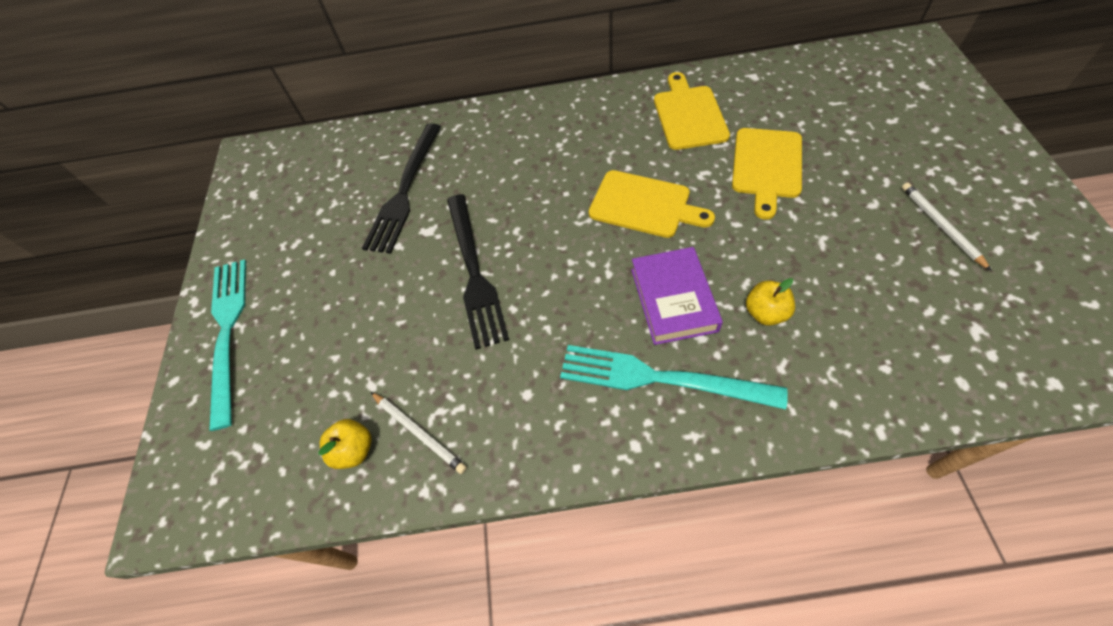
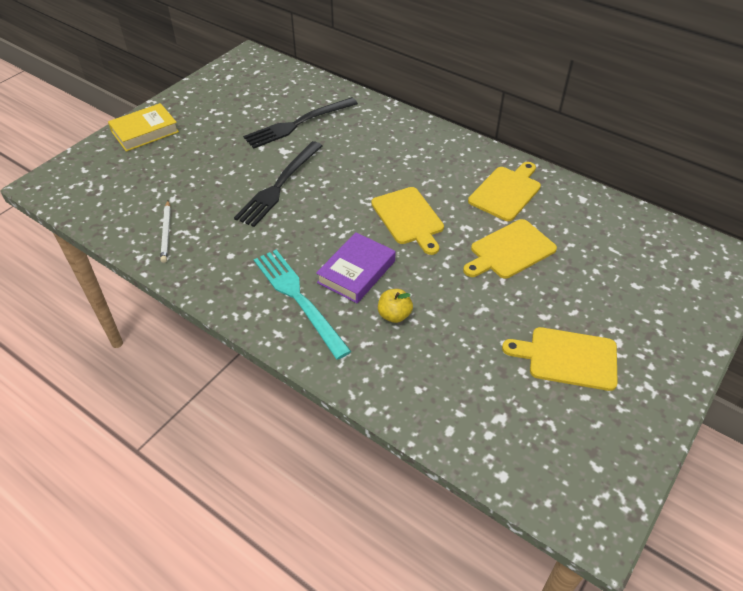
camera: 35 degrees right, 10 degrees down
turquoise fork [209,259,246,431] -> yellow book [108,103,179,152]
yellow apple [318,419,372,469] -> none
white pencil [902,182,992,271] -> yellow cutting board [502,327,618,391]

